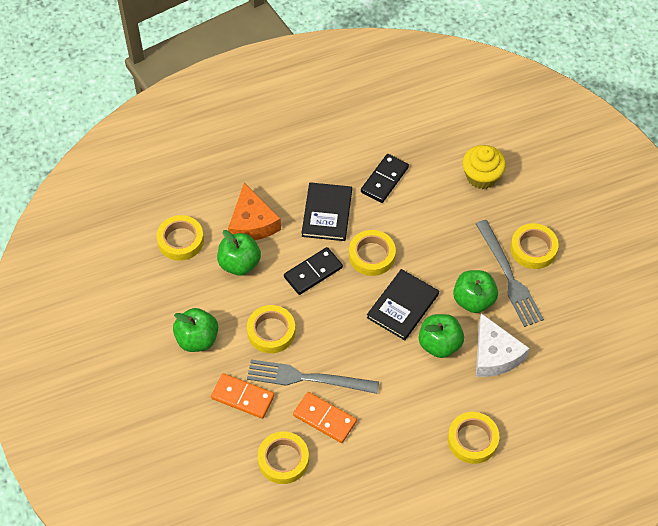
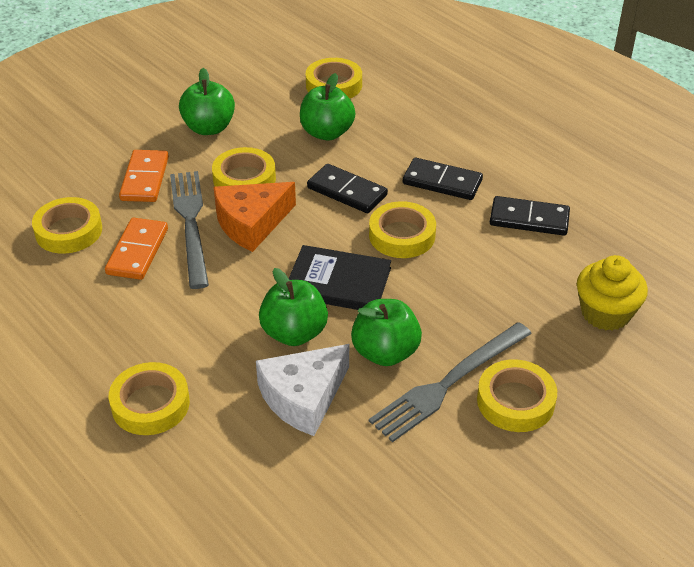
camera: 70 degrees right, 15 degrees down
orange cheese [228,182,281,240] -> orange cheese moved to [213,182,296,252]
black book [302,182,352,241] -> black domino [403,158,483,200]

